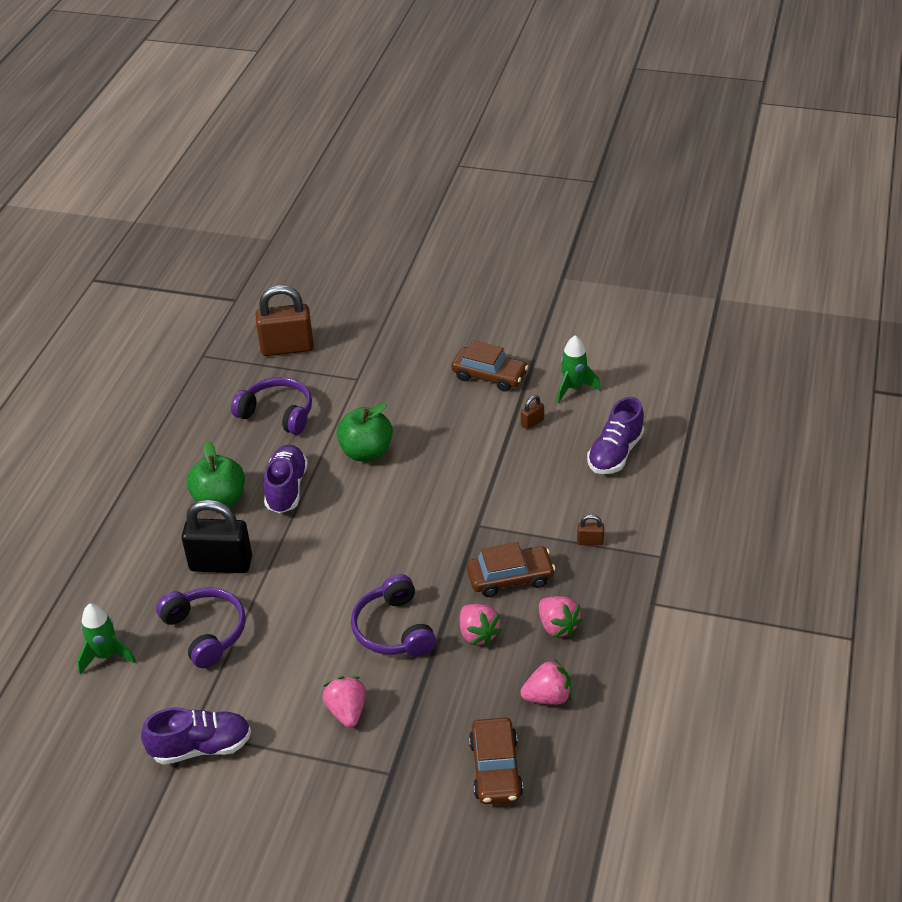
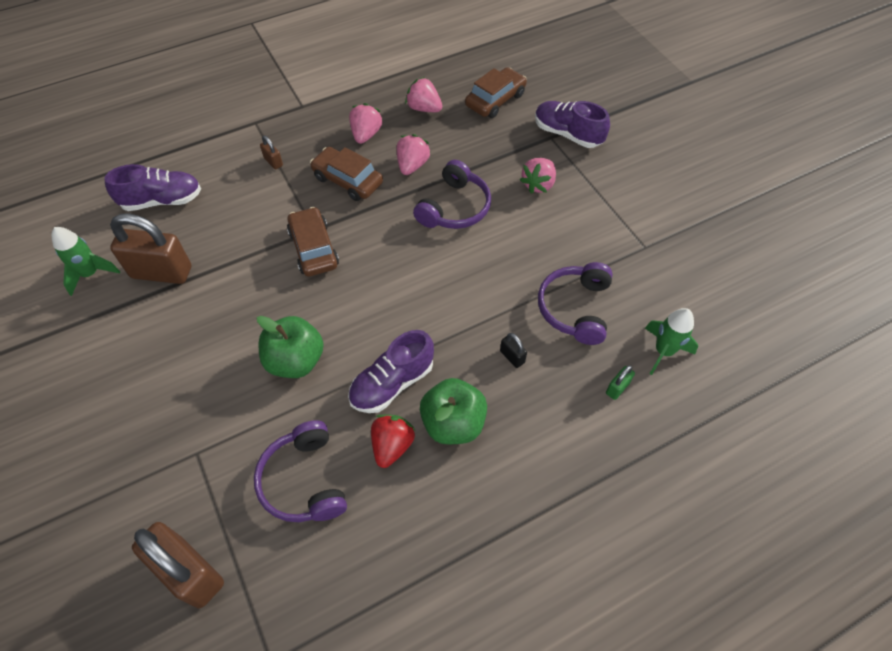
camera: 135 degrees left, 15 degrees up
purple shoe [141,707,251,764] -> purple shoe moved to [535,101,610,148]
black padlock [181,499,252,573] -> black padlock [500,333,527,368], size x0.43
brown car [451,340,528,392] -> brown car moved to [287,207,339,276]
brown padlock [521,395,544,429] -> brown padlock [110,213,191,284], size x2.34
none -> red strawberry [371,414,416,468]
none -> green padlock [606,365,635,400]

